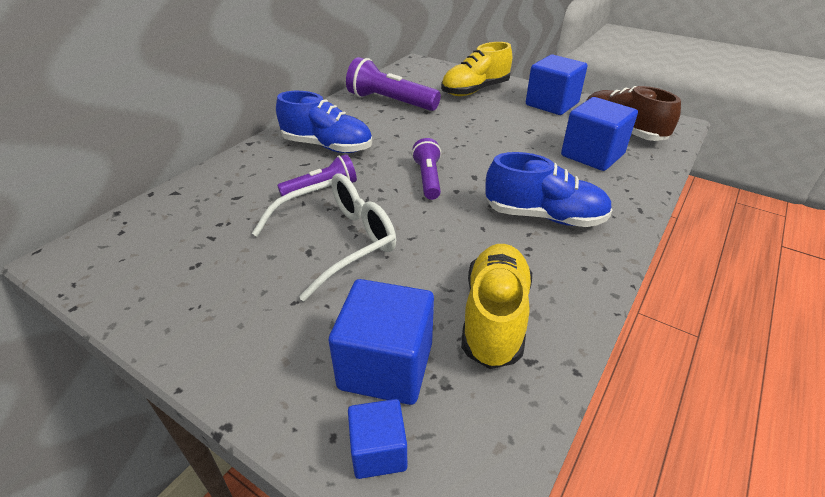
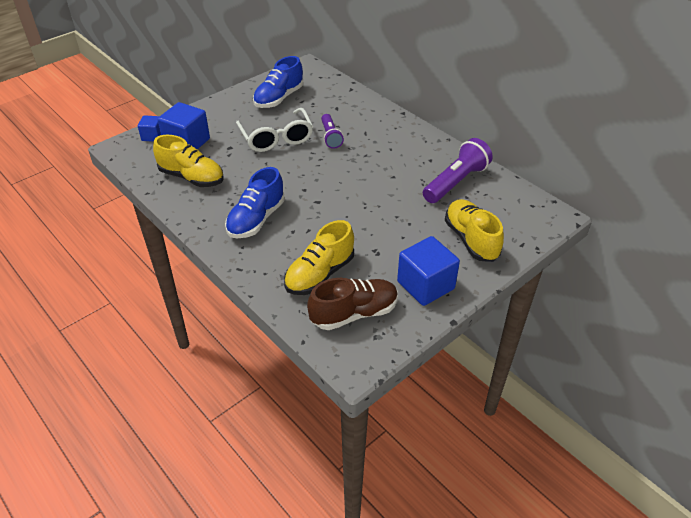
camera: 105 degrees right, 5 degrees up
blue shoe [276,91,372,153] -> blue shoe moved to [253,56,303,108]
purple flashlight [412,138,441,200] -> none
blue cube [561,97,638,171] -> yellow shoe [284,220,354,295]

